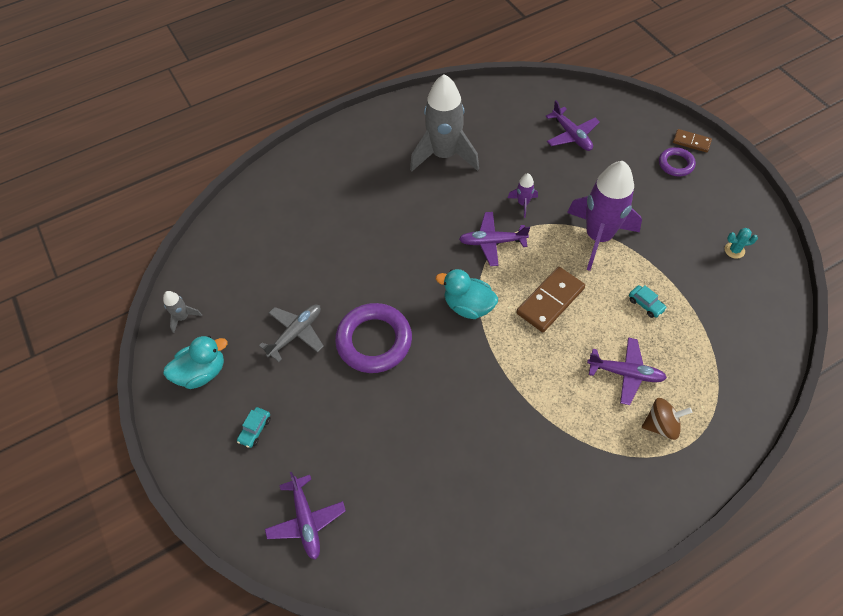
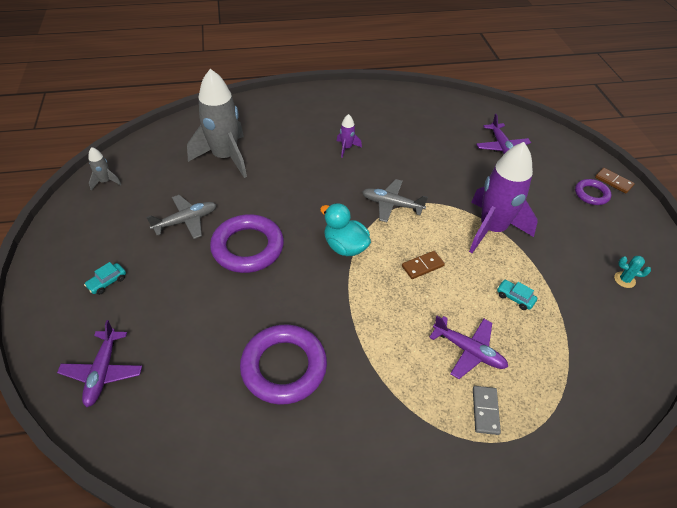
camera: 15 degrees right, 10 degrees down
turquoise duck [163,336,227,389] -> none
grey rocket [410,74,479,172] -> grey rocket moved to [187,69,247,178]
purple plane [459,212,530,266] -> grey plane [362,179,428,222]
purple rocket [508,173,538,218] -> purple rocket moved to [337,114,362,158]
brown domino [516,267,585,332] -> brown domino [402,251,445,279], size x0.57
turquoise car [629,285,667,318] -> turquoise car turned 150 degrees clockwise [497,280,537,310]
brown spinning top [642,398,692,440] -> grey domino [473,386,501,435]
none -> purple ring [240,325,327,405]

